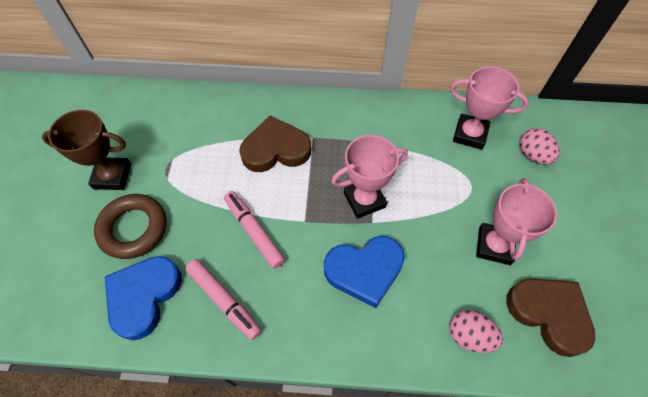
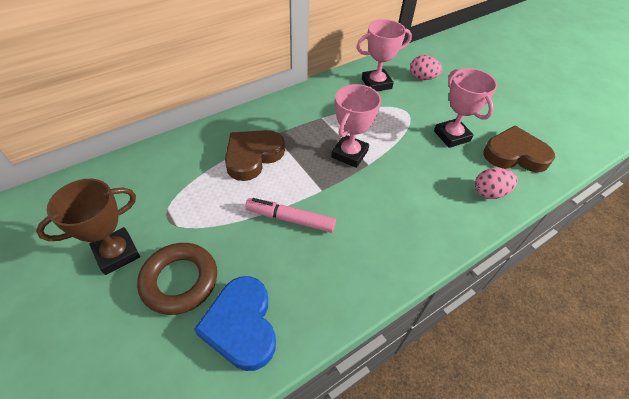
camera: 40 degrees left, 10 degrees down
pink marker [185,259,261,340] -> none
blue heart [324,236,405,308] -> none

